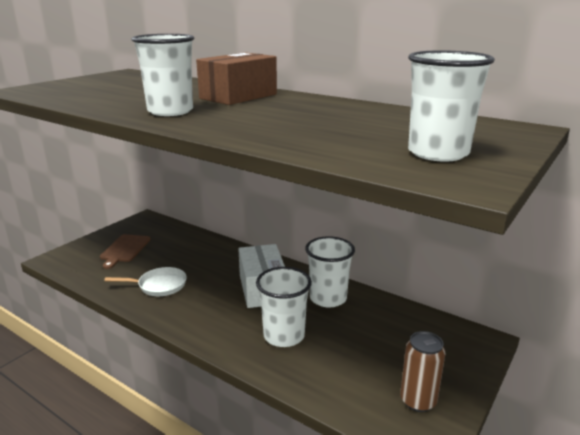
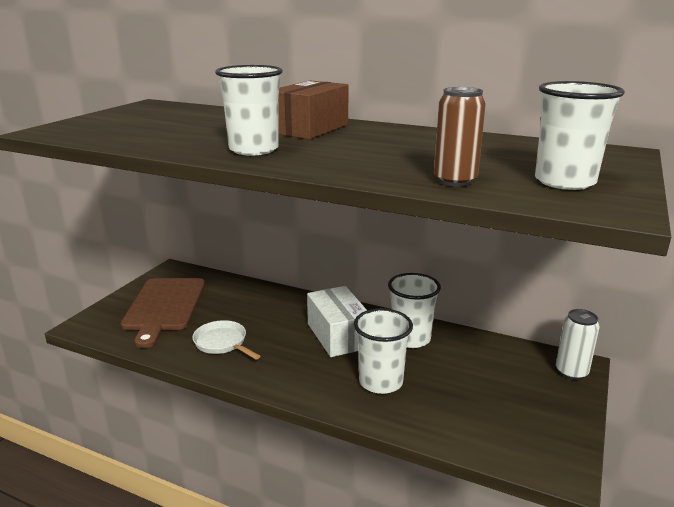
camera: 10 degrees left, 0 degrees up
brown cutting board [100,234,151,269] -> brown cutting board [121,278,205,348], size x1.67
white pan [104,267,187,296] -> white pan turned 120 degrees counterclockwise [193,320,260,360]
brown can [400,331,445,412] -> brown can moved to [434,87,486,187]
none -> white can [556,309,600,380]

